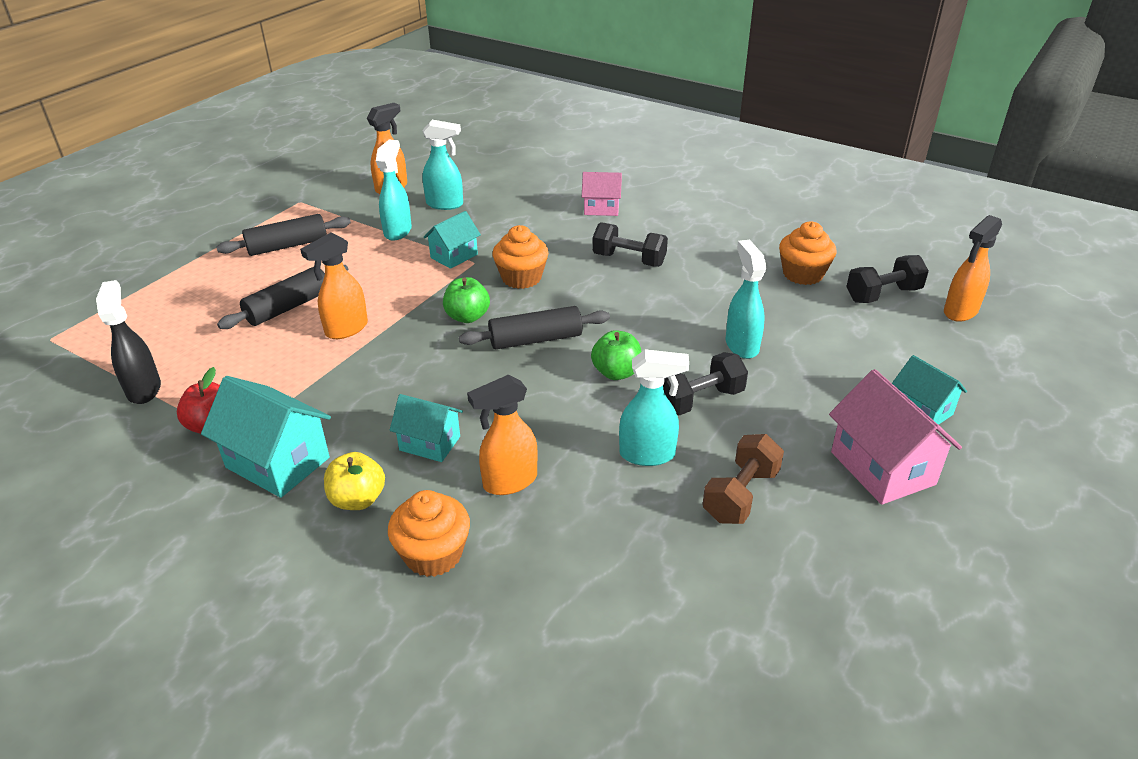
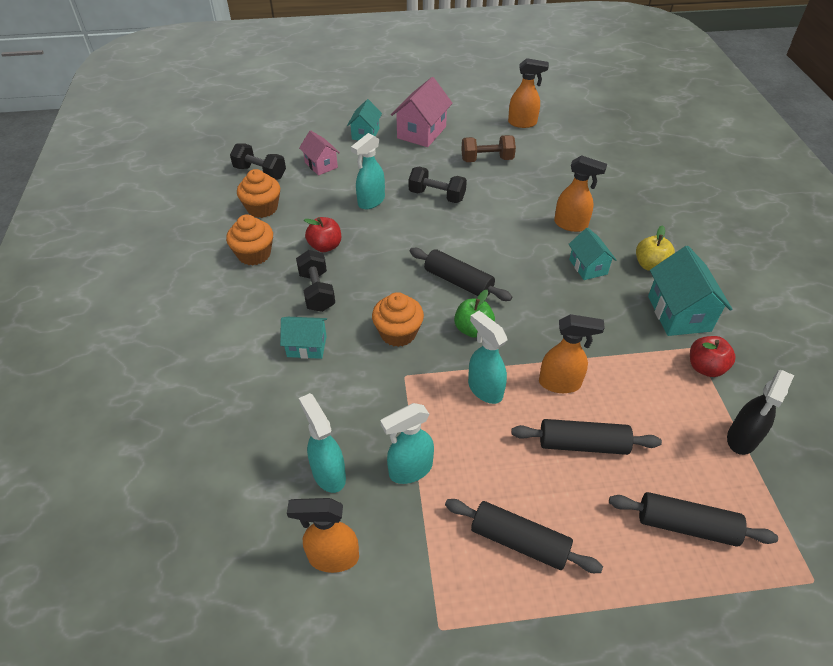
camera: 130 degrees left, 10 degrees up
orange cupcake [388,490,470,577] -> orange cupcake moved to [226,215,273,266]
turquoise house [423,211,481,269] -> turquoise house moved to [280,317,327,359]
pink house [582,172,622,216] -> pink house moved to [299,130,340,176]
green apple [591,330,641,380] -> none
turquoise spray bottle [619,349,689,466] -> turquoise spray bottle moved to [468,311,507,404]
orange spray bottle [944,215,1002,321] -> orange spray bottle moved to [508,58,549,128]
none -> red apple [304,217,341,252]
none -> black rolling pin [609,492,778,547]

